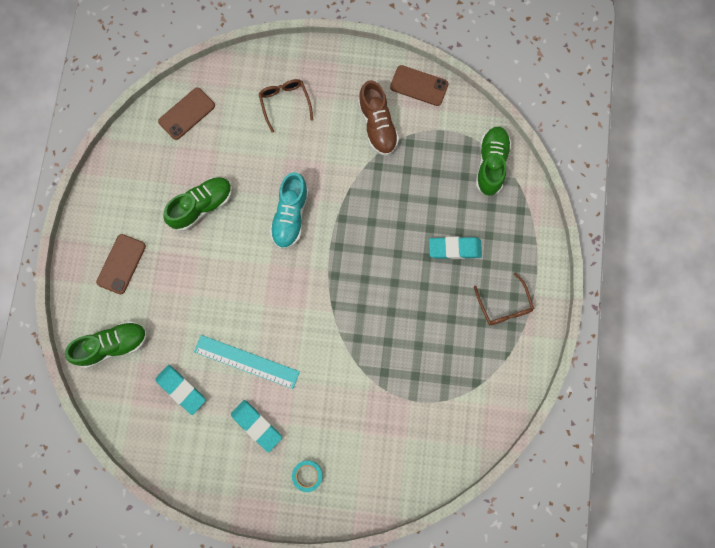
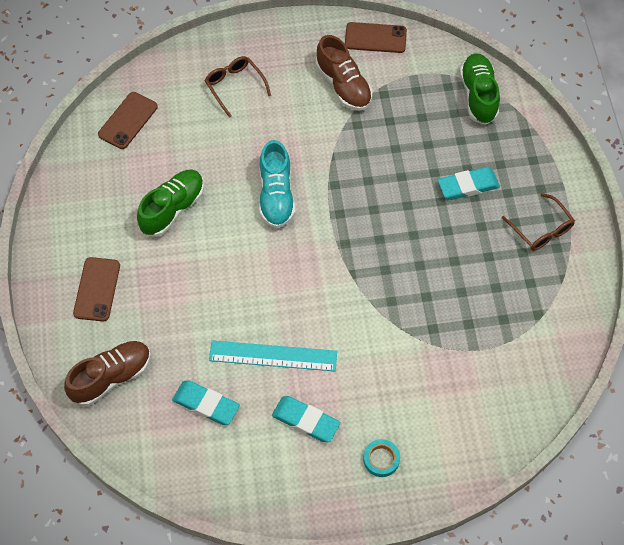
camera: 15 degrees left, 15 degrees down
green shoe [65,321,147,368] -> brown shoe [64,341,151,406]

